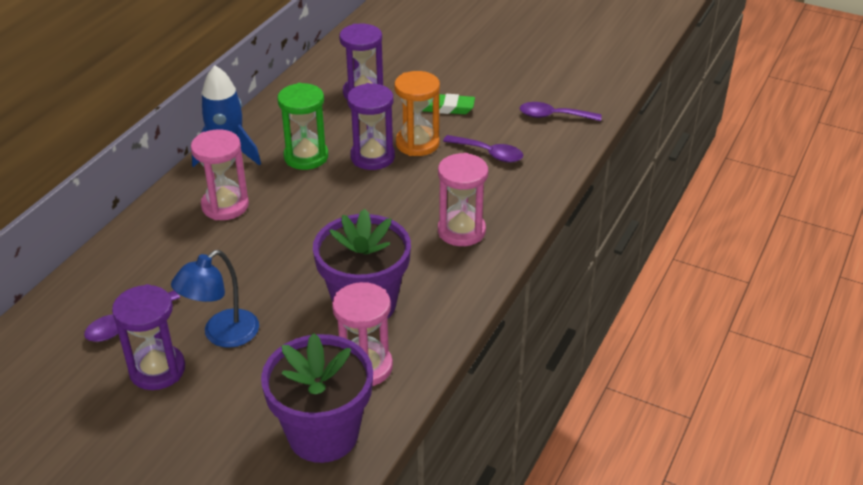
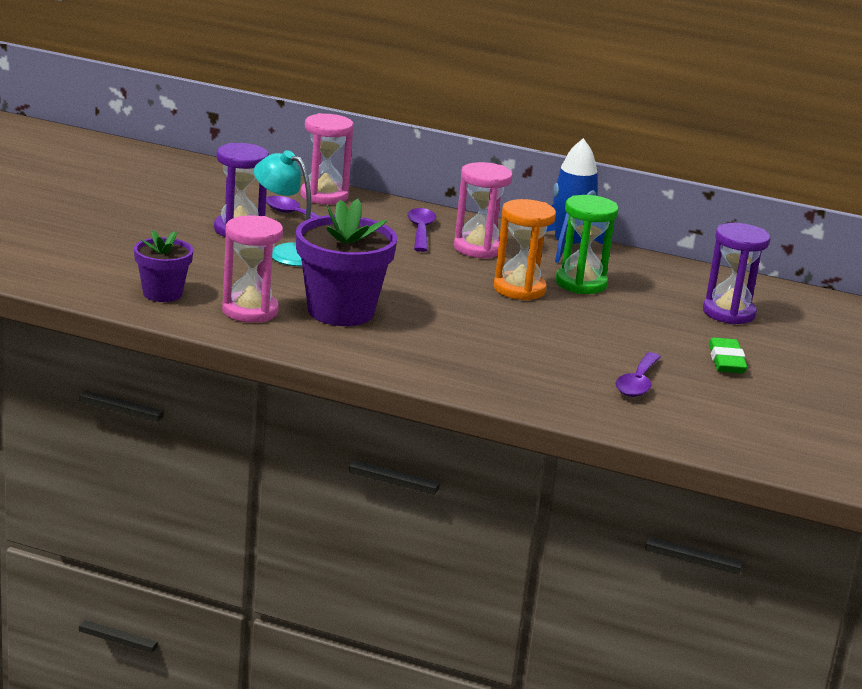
camera: 80 degrees right, 15 degrees down
blue lamp [171,250,259,348] -> turquoise lamp [254,150,311,266]
purple flower pot [261,333,373,463] -> purple flower pot [134,230,194,302], size x0.58
purple hourglass [347,83,395,170] -> none
orange hourglass [394,71,440,156] -> orange hourglass moved to [494,199,556,301]
pink hourglass [438,153,488,246] -> pink hourglass moved to [301,113,354,205]
purple spoon [520,102,602,121] -> purple spoon moved to [407,208,436,252]

